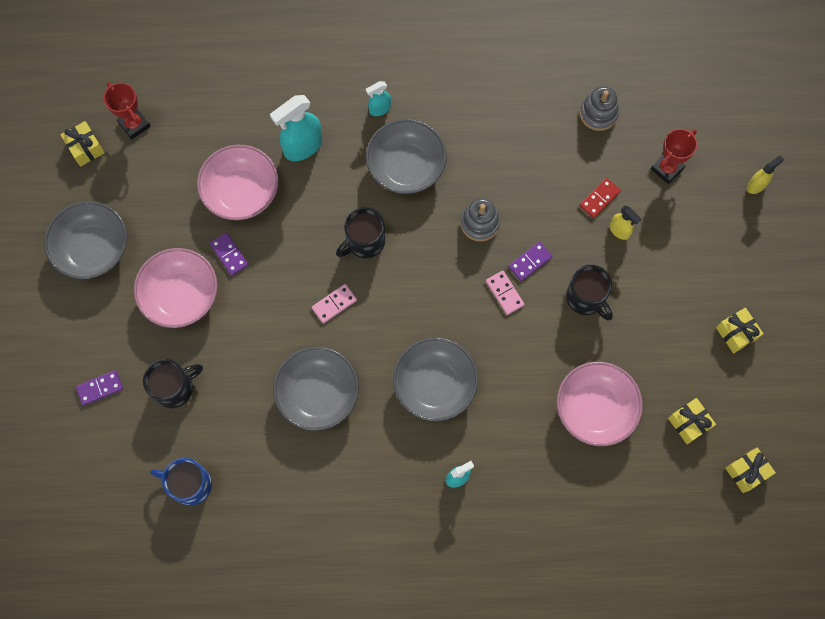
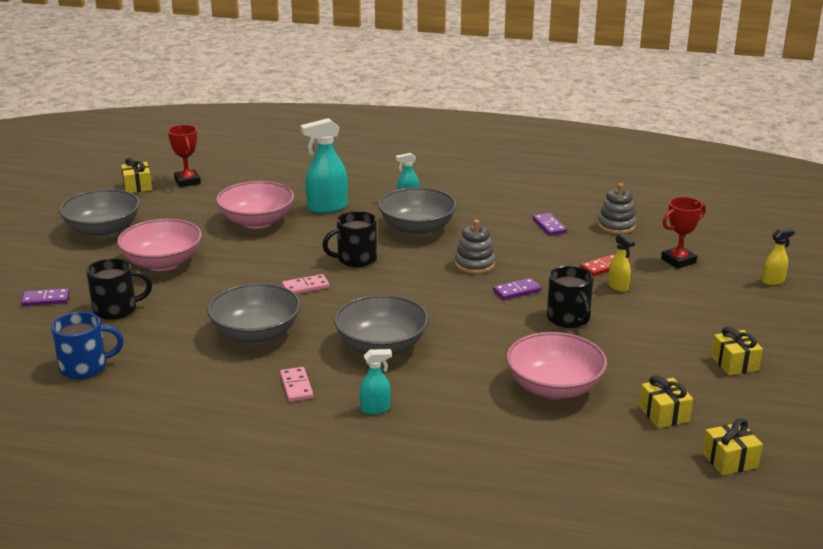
camera: 15 degrees right, 45 degrees down
blue mug [150,458,212,505] -> blue mug turned 135 degrees clockwise [51,312,124,379]
purple domino [210,232,248,276] -> purple domino moved to [533,213,567,236]
pink domino [486,271,525,315] -> pink domino moved to [280,367,313,402]

